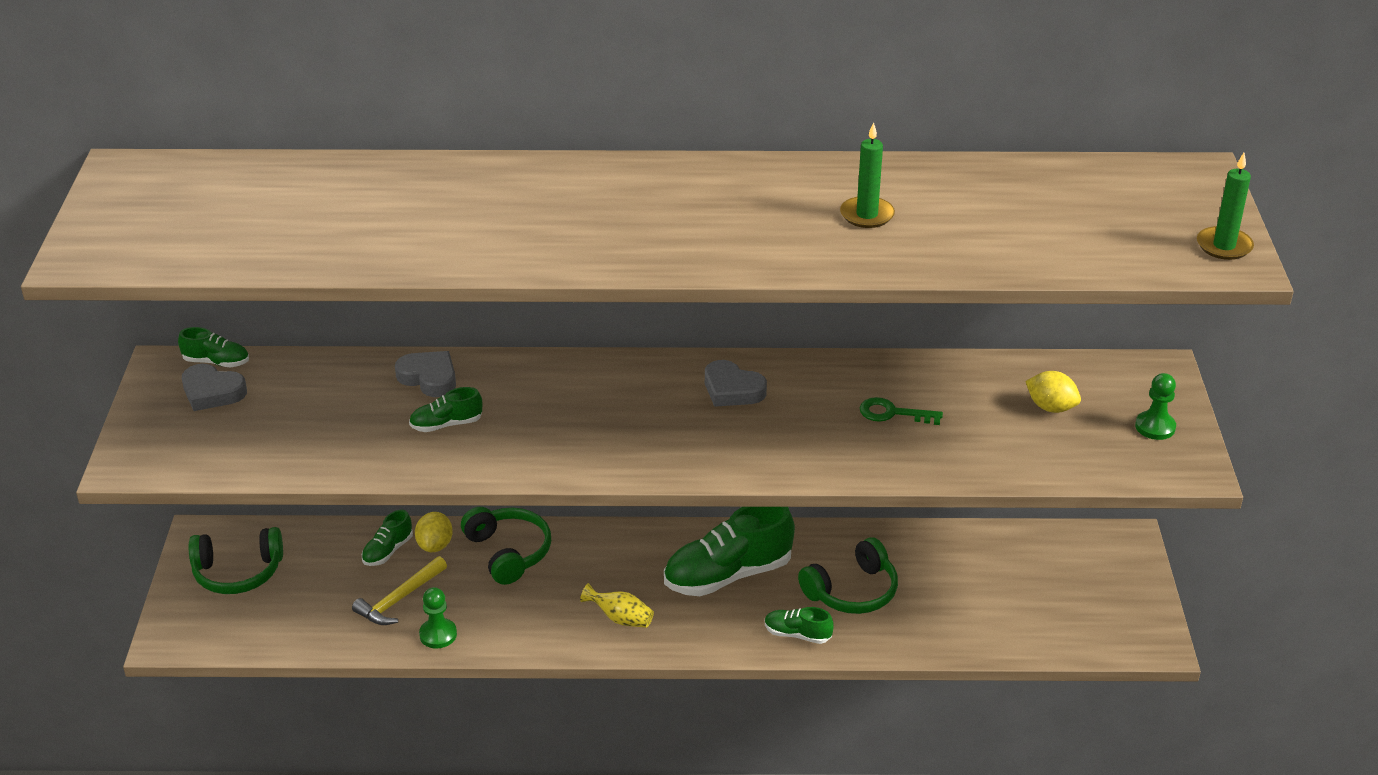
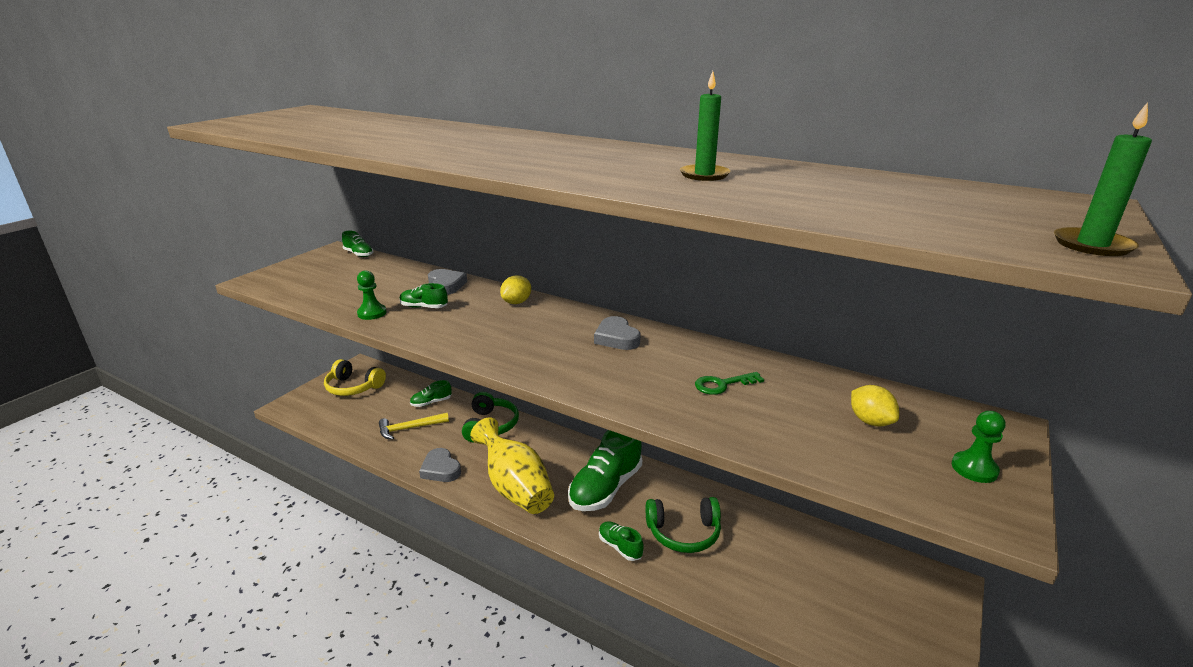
camera: 30 degrees right, 10 degrees down
grey heart [182,364,247,411] -> grey heart moved to [419,448,461,482]
green headphones [189,527,283,594] -> yellow headphones [324,359,386,396]
yellow lemon [415,512,453,552] -> yellow lemon moved to [500,275,531,304]
green pawn [419,587,457,648] -> green pawn moved to [357,270,386,320]
yellow vase [580,583,654,628] -> yellow vase [470,418,554,514], size x2.22
green shoe [664,507,795,596] -> green shoe turned 60 degrees counterclockwise [568,430,642,511]
green key [860,397,943,425] -> green key turned 60 degrees counterclockwise [695,372,764,395]

